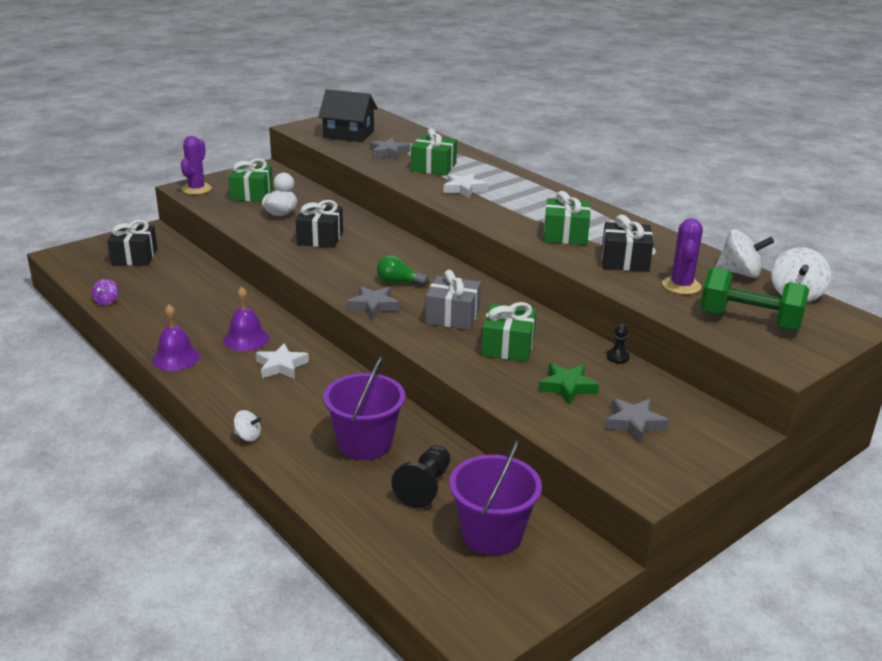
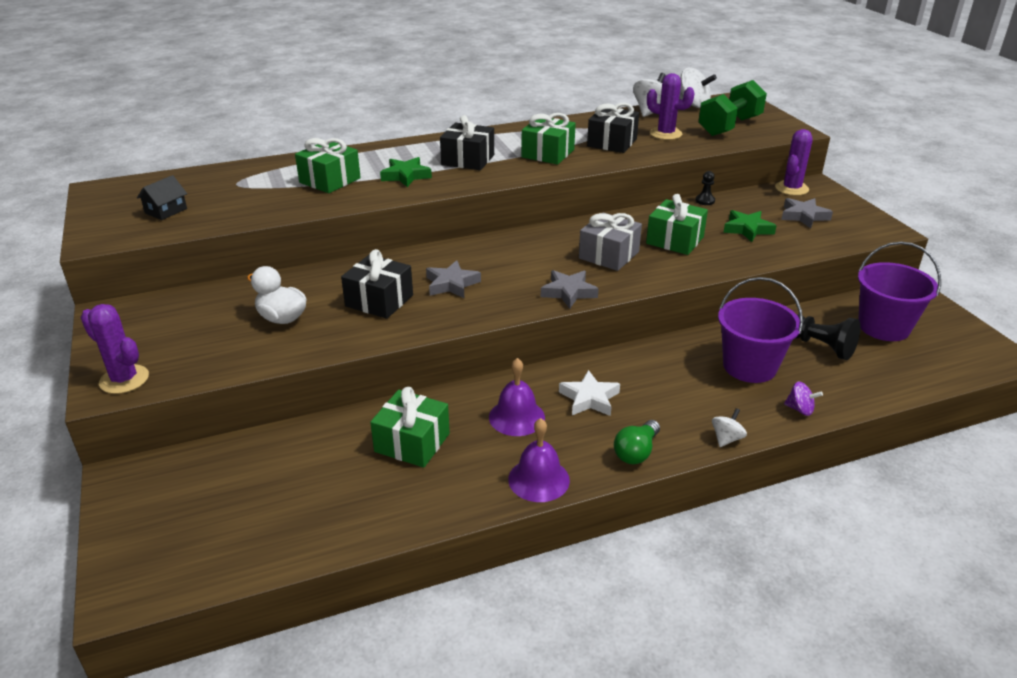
camera: 70 degrees left, 5 degrees up
purple spinning top [92,279,118,305] -> purple spinning top moved to [784,382,823,416]
black gift [107,220,157,265] -> black gift moved to [440,115,494,170]
green gift [228,158,273,202] -> green gift moved to [370,387,450,468]
black house [318,89,378,142] -> black house [137,175,187,220], size x0.54
grey star [370,138,410,160] -> grey star moved to [426,260,481,298]
green light bulb [377,255,429,287] -> green light bulb moved to [614,420,660,464]
white star [444,173,488,198] -> green star [380,157,432,187]
none -> purple cactus [775,129,813,196]

